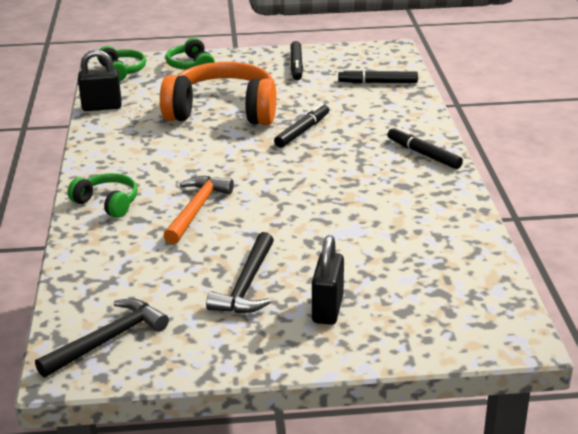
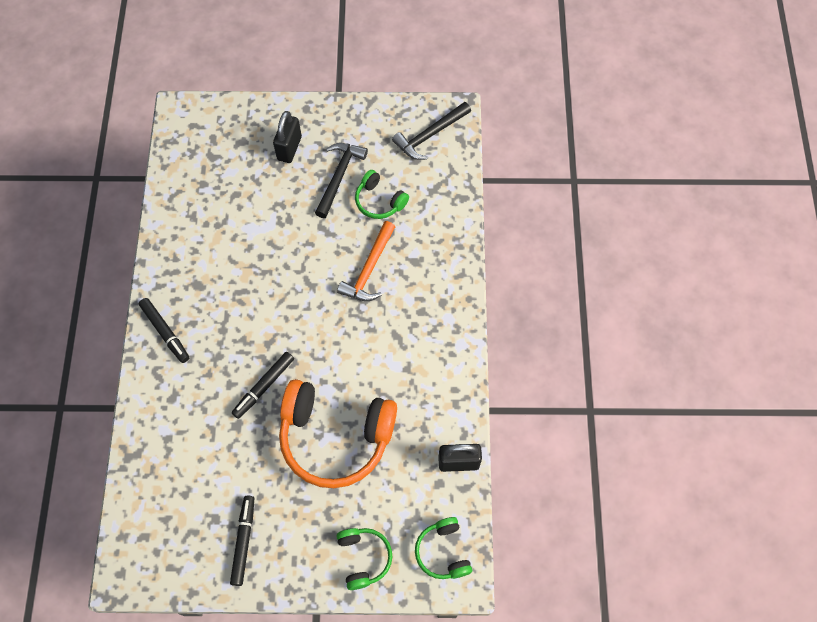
camera: 175 degrees left, 35 degrees up
green headphones [68,173,138,218] -> green headphones moved to [355,170,409,219]
black marker [338,69,418,83] -> none

